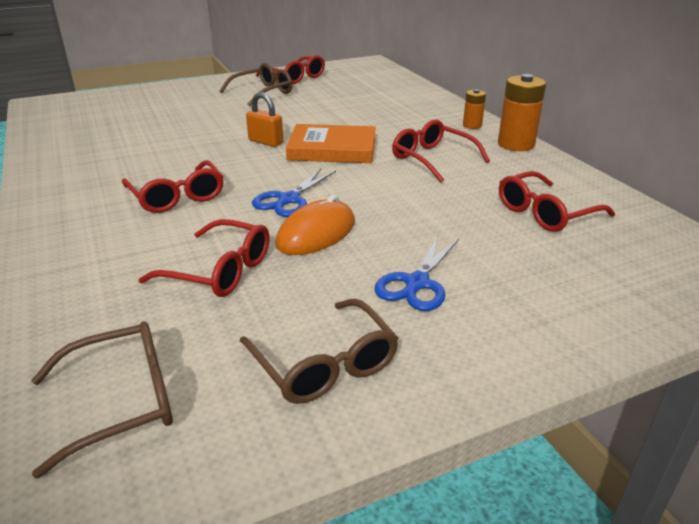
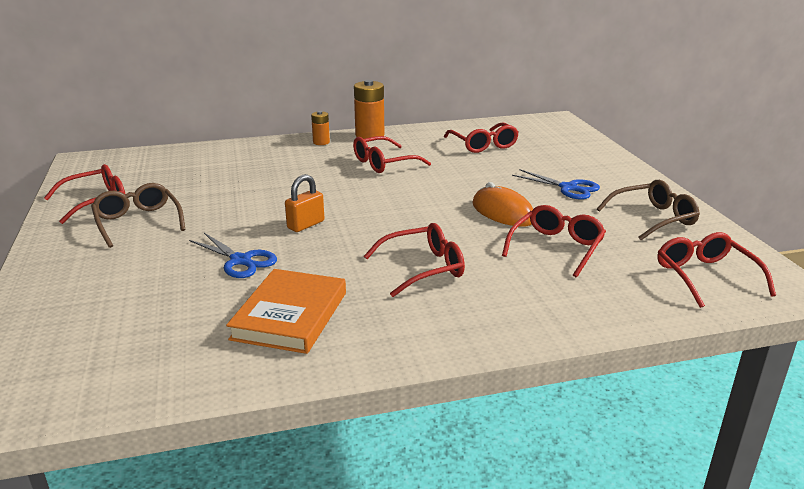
camera: 80 degrees left, 5 degrees down
brown glasses [31,322,173,479] -> red glasses [657,232,776,308]
blue scissors [252,169,336,217] -> blue scissors moved to [189,233,277,278]
orange book [286,124,376,163] -> orange book moved to [226,269,346,354]

